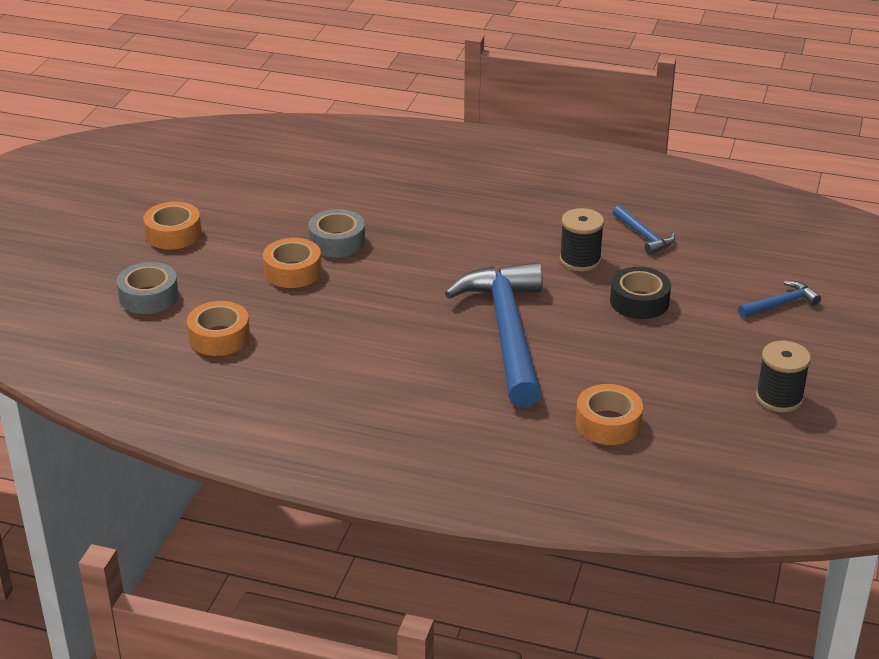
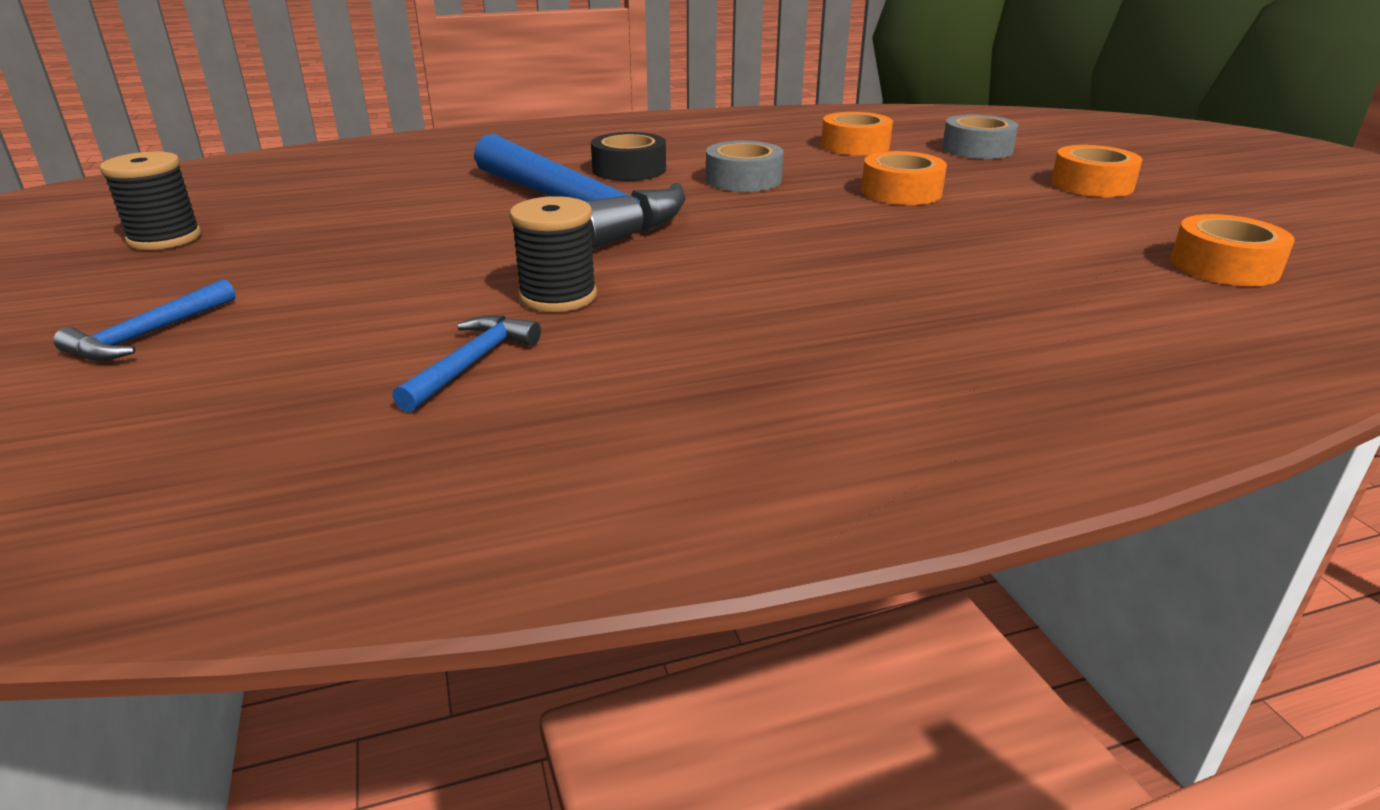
camera: 145 degrees right, 5 degrees down
grey tape [308,209,365,257] -> grey tape moved to [706,141,784,192]
orange tape [576,384,643,445] -> orange tape moved to [1170,214,1295,286]
black tape [610,267,671,319] -> black tape moved to [591,132,666,181]
blue hammer [613,205,675,254] -> blue hammer turned 90 degrees clockwise [392,315,541,412]

